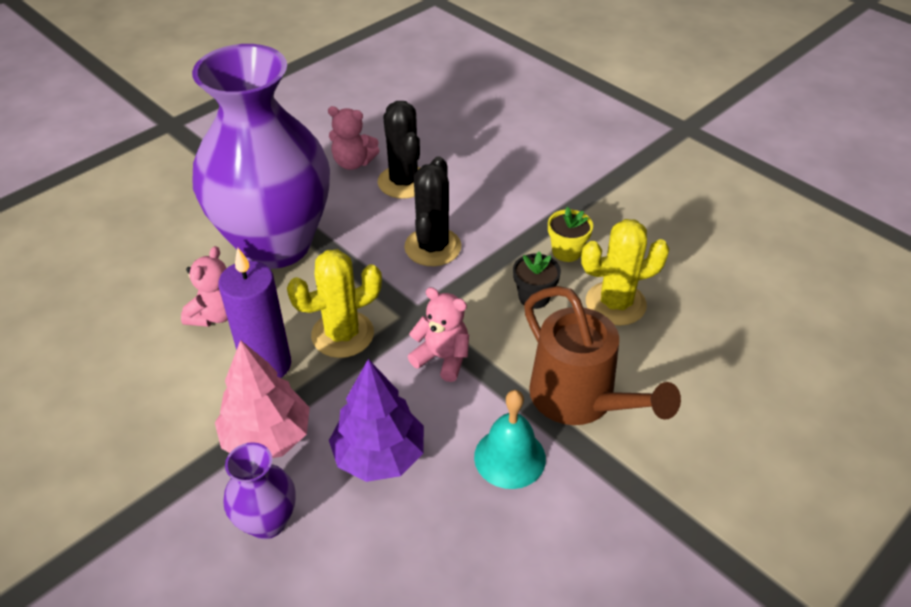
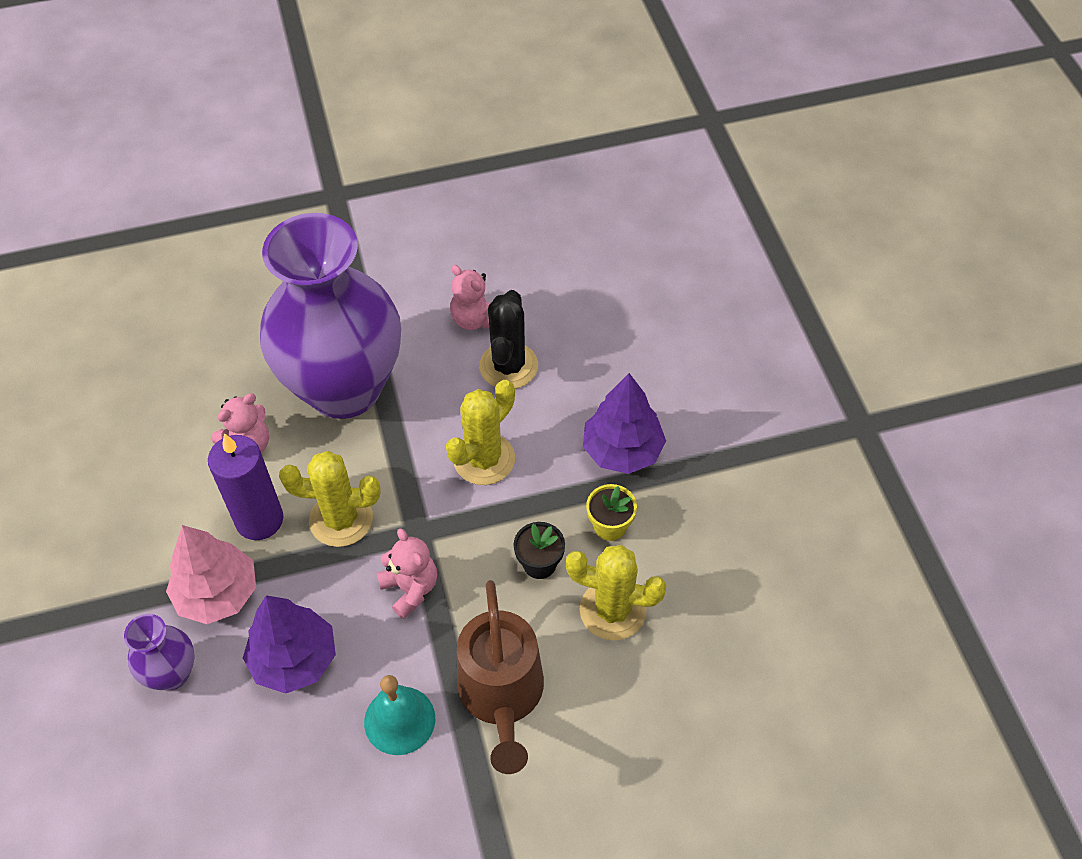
camera: 30 degrees right, 10 degrees up
black cactus [404,156,461,266] -> yellow cactus [446,380,515,485]
none -> purple tree [583,373,666,474]

